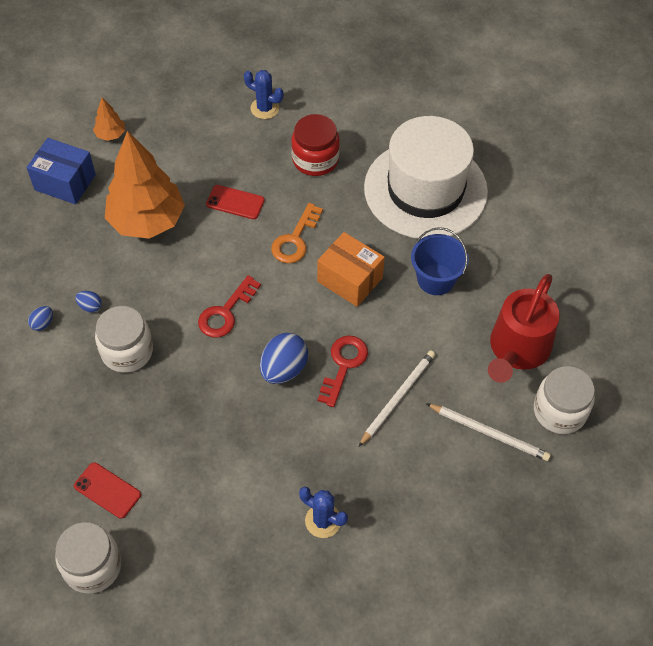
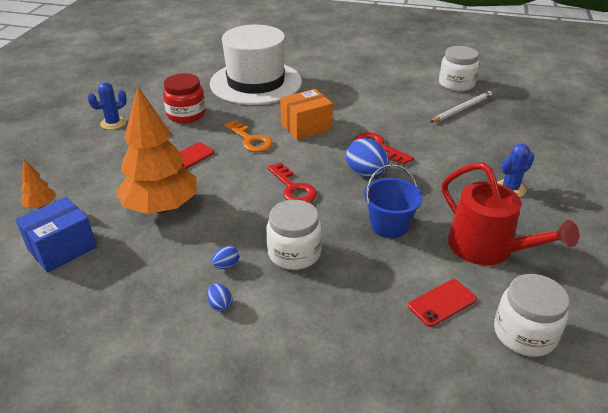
camera: 65 degrees left, 20 degrees down
white pencil [359,351,435,447] -> none
blue bucket [411,227,469,295] -> blue bucket moved to [364,164,423,238]
red watering can [488,274,560,383] -> red watering can moved to [442,163,579,265]

